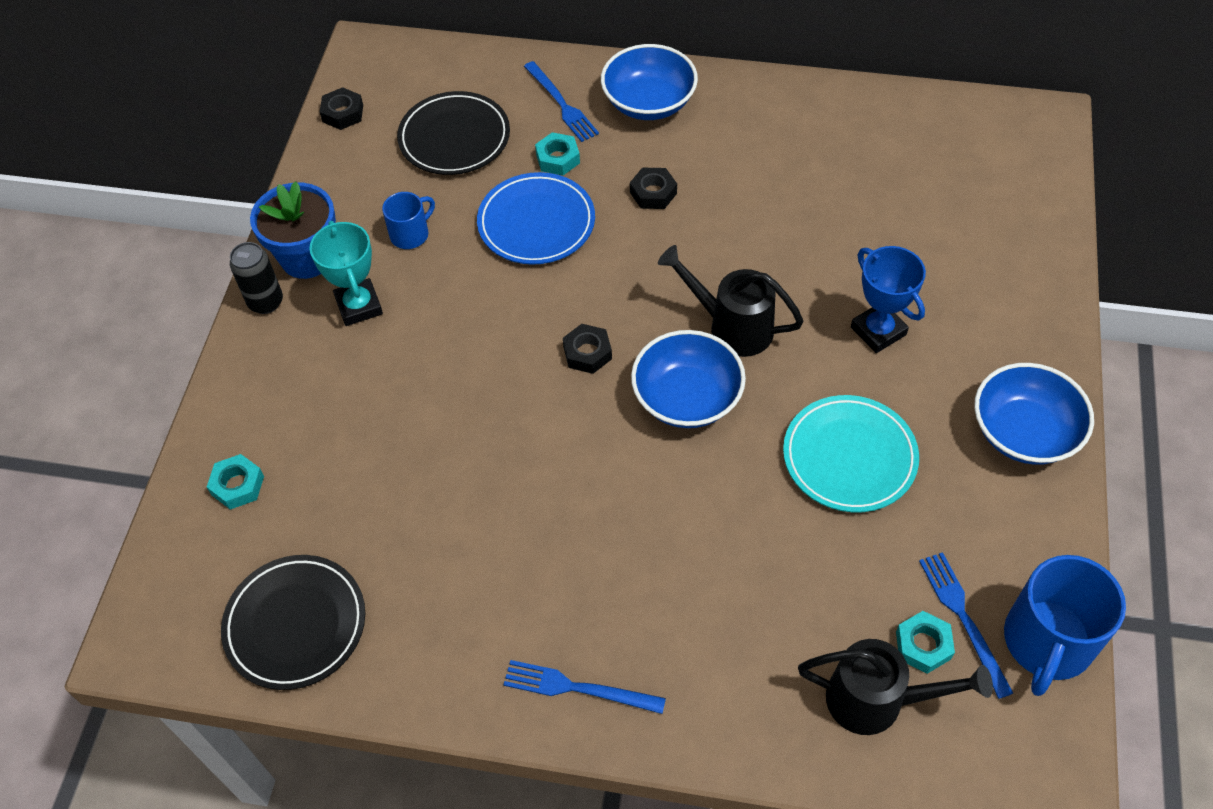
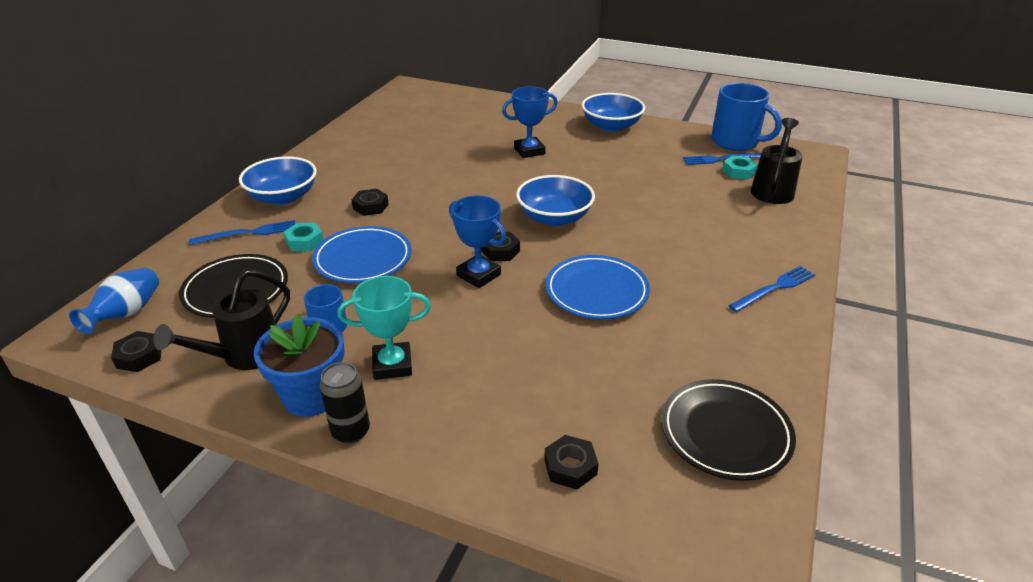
camera: 80 degrees left, 20 degrees down
turquoise nut [207,454,264,510] -> black nut [544,435,599,490]
blue fork [504,660,666,714] -> blue fork turned 150 degrees counterclockwise [728,266,815,312]
black watering can [658,245,804,357] -> black watering can moved to [153,270,290,370]
turquoise plate [783,395,919,512] -> none
none -> blue vase [69,268,159,334]
none -> blue trophy [449,195,506,288]
none -> blue plate [546,255,650,319]

